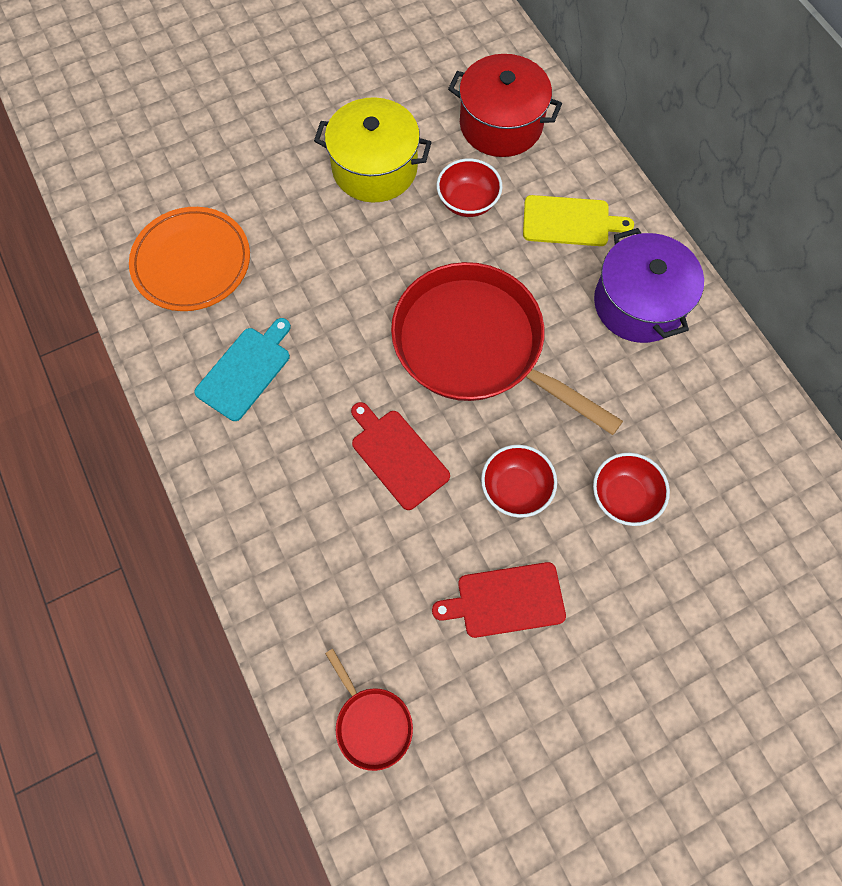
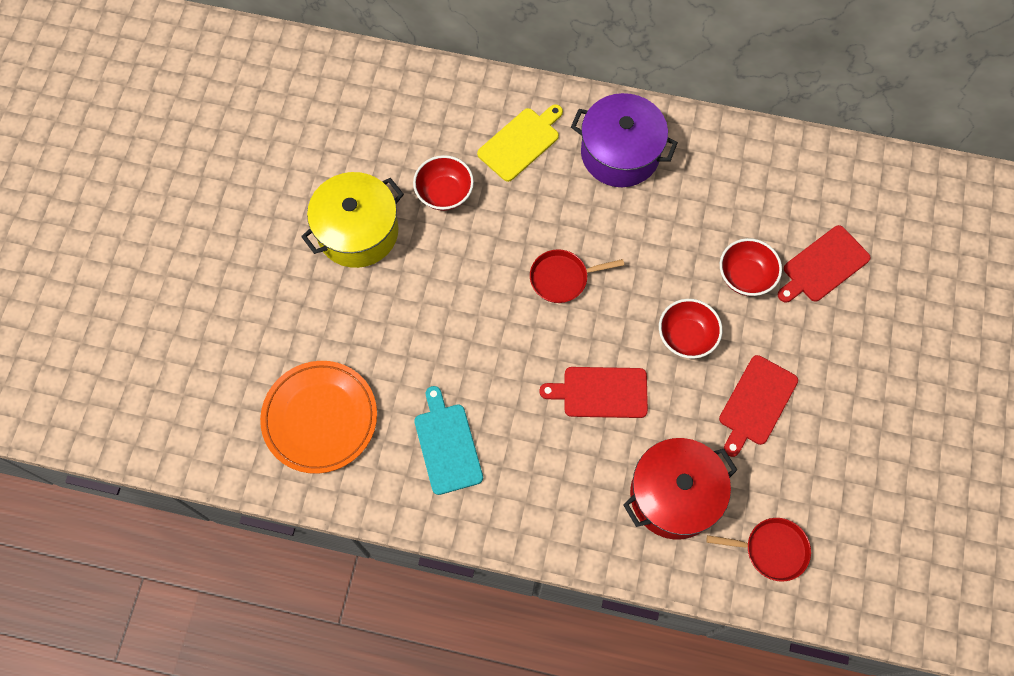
camera: 50 degrees left, 0 degrees up
red pan [391,262,623,435] -> red pan [530,249,624,303], size x0.43
red pot [448,54,562,157] -> red pot moved to [623,438,737,539]
none -> red cutting board [778,225,871,303]

